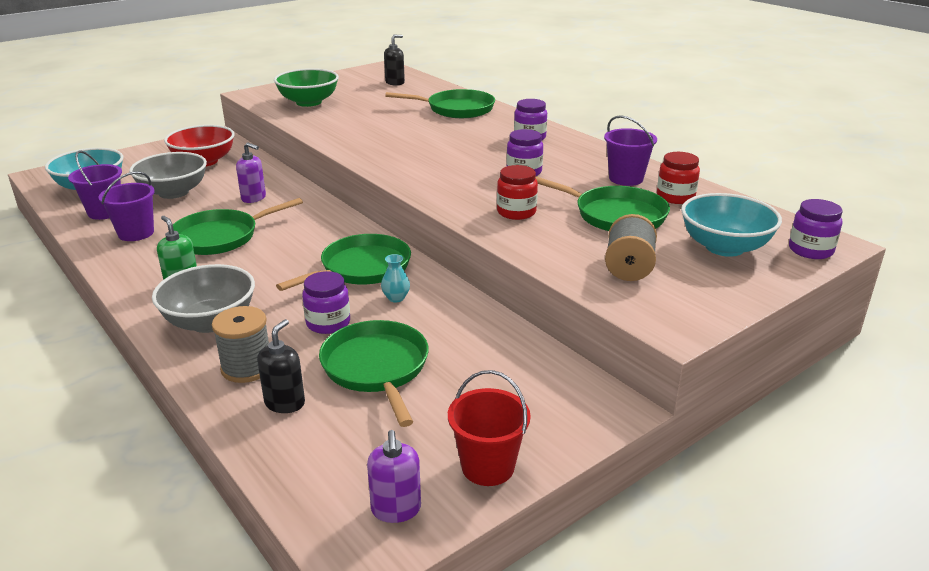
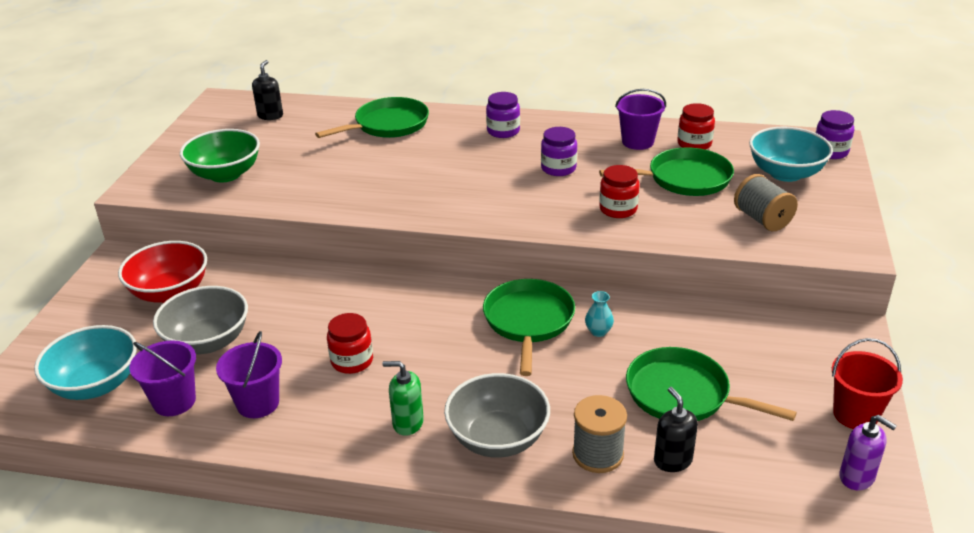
camera: 40 degrees left, 5 degrees up
green pan [168,198,303,255] -> red jar [327,313,373,374]
purple soap dispenser [236,142,266,203] -> none
purple jar [302,271,350,334] -> none

